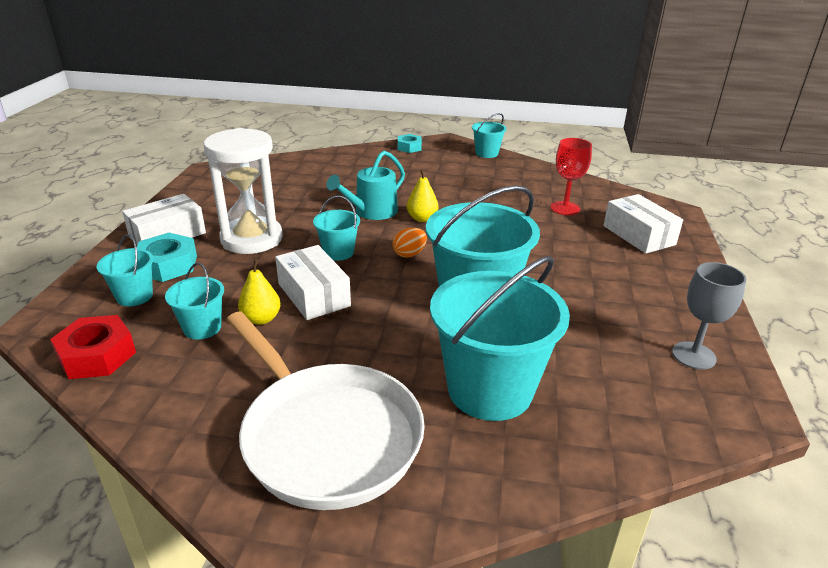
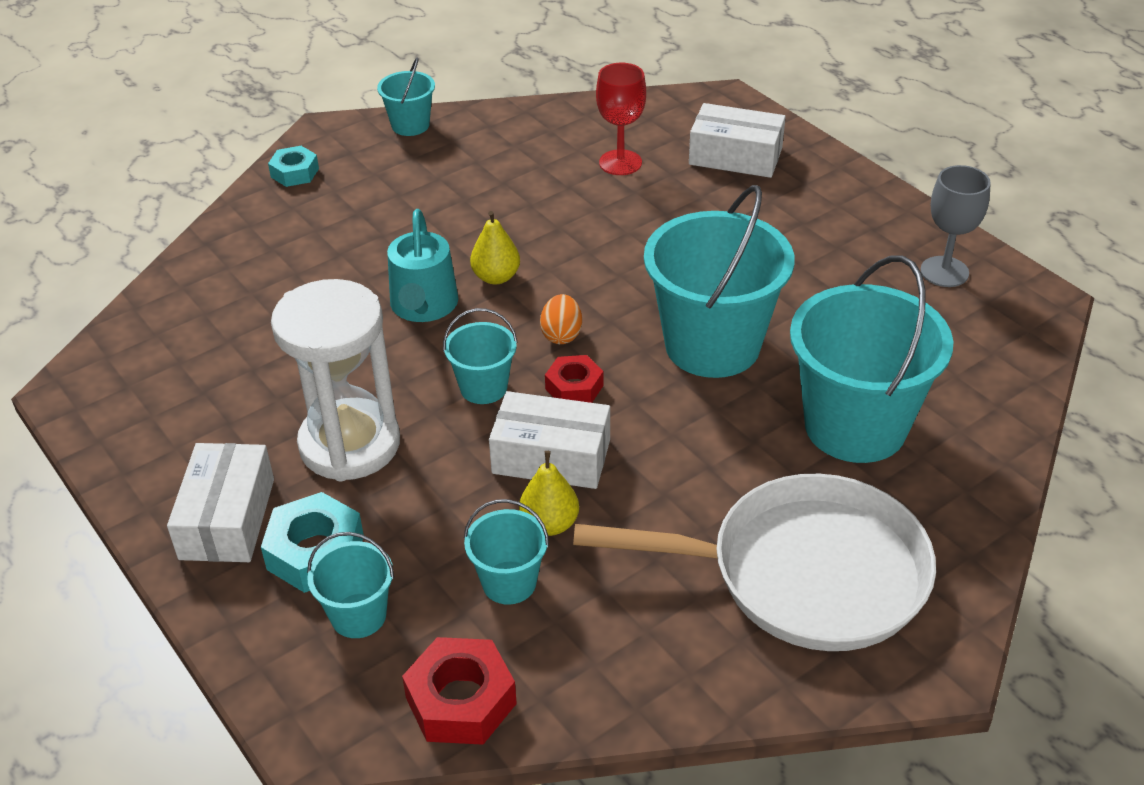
camera: 45 degrees left, 10 degrees up
none -> red nut [545,355,603,403]

